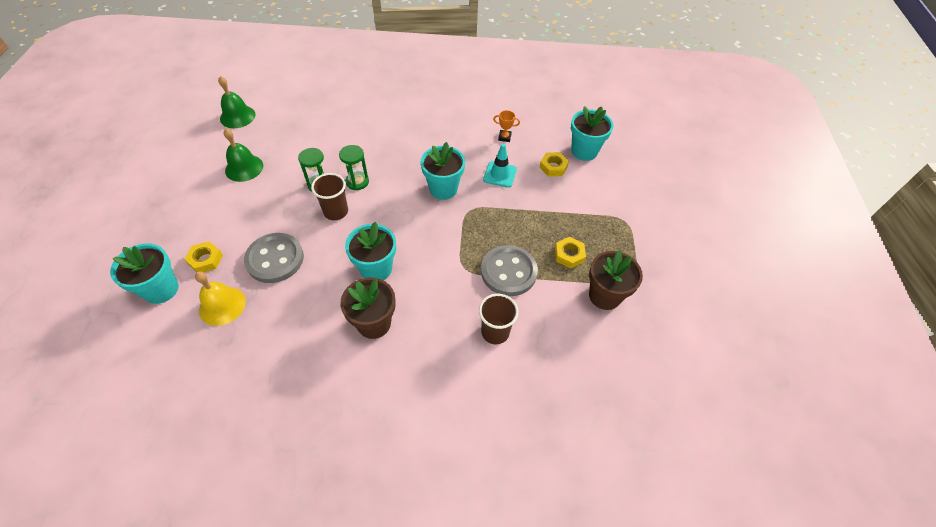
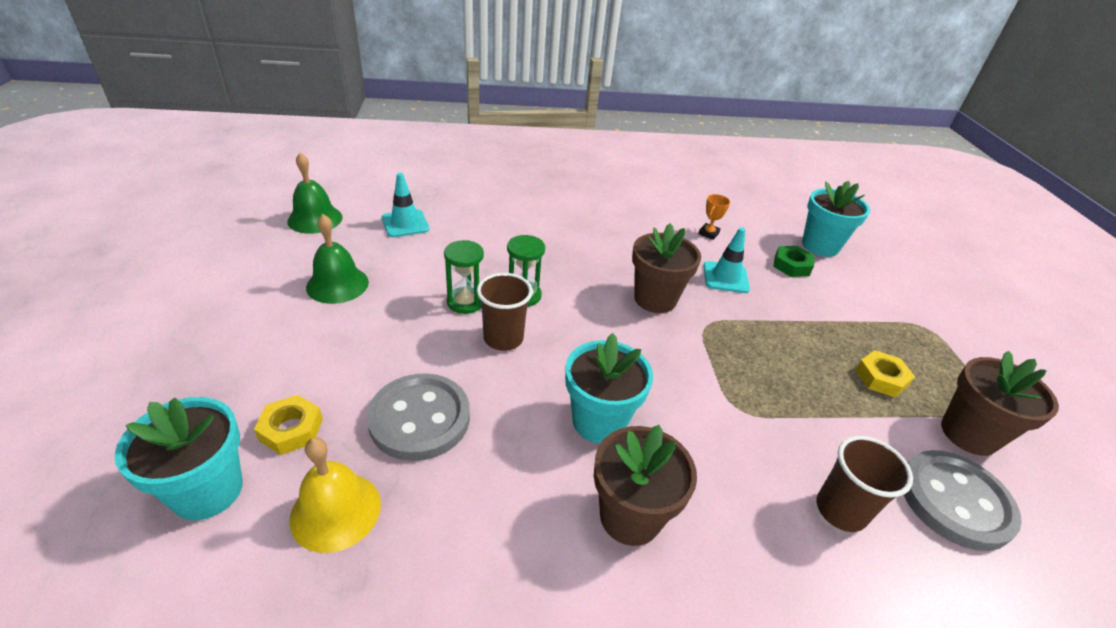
camera: 10 degrees left, 15 degrees down
turquoise flower pot [421,142,465,200] -> brown flower pot [632,223,701,313]
grey button [481,245,538,296] -> grey button moved to [904,450,1022,551]
orange trophy [493,110,520,142] -> orange trophy turned 60 degrees counterclockwise [698,194,730,240]
yellow nut [539,152,569,176] -> green nut [773,246,814,277]
none -> turquoise traffic cone [382,173,429,237]

